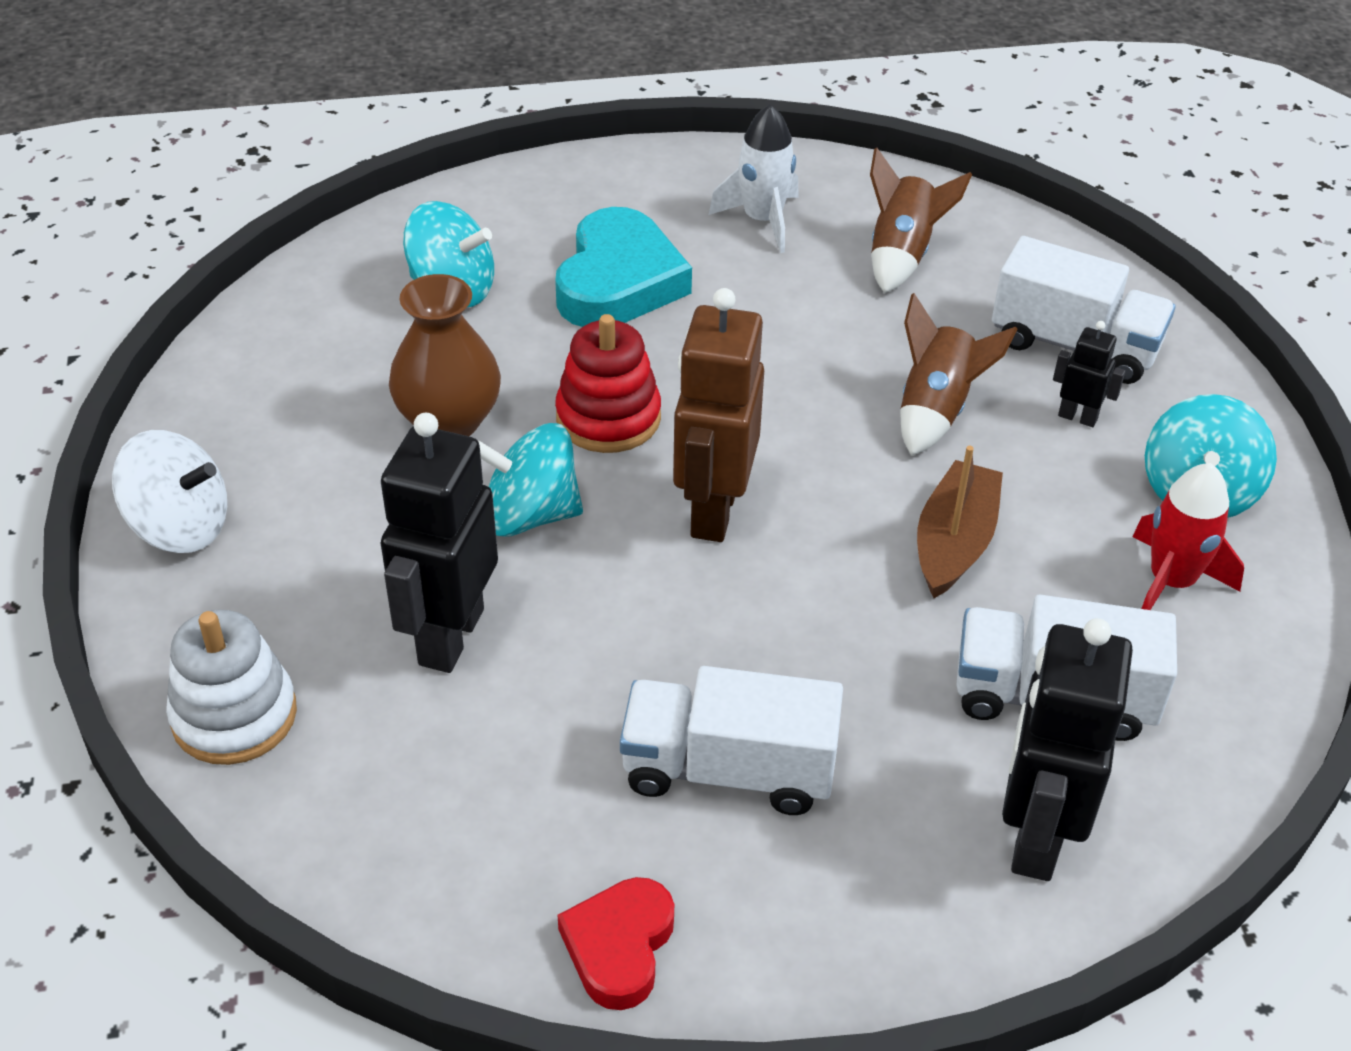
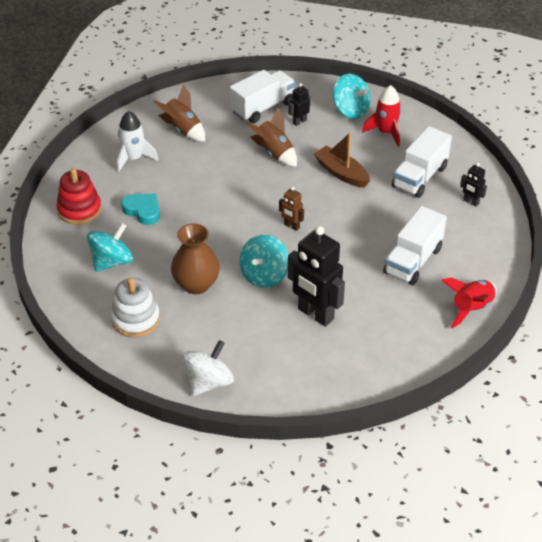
camera: 65 degrees left, 0 degrees up
white stacking toy [166,610,297,765] -> white stacking toy moved to [111,277,160,337]
turquoise heart [555,207,692,327] -> turquoise heart [121,193,160,225], size x0.61
red stacking toy [555,314,661,453] -> red stacking toy moved to [56,168,102,225]
red heart [558,877,674,1010] -> red rocket [441,277,497,329]
brown robot [673,288,764,542] -> brown robot [279,187,304,231], size x0.47
black robot [1002,618,1133,881] -> black robot [460,163,487,207], size x0.47

